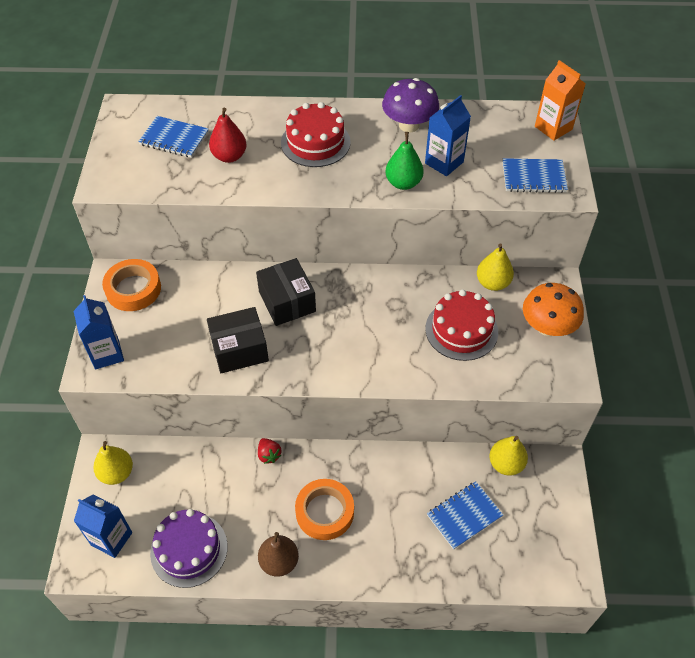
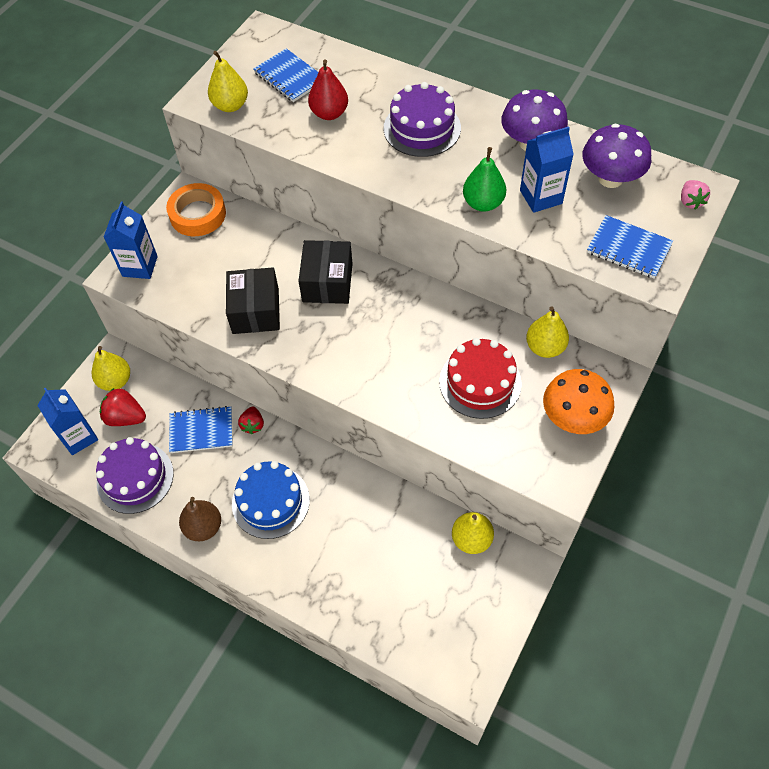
camera: 30 degrees right, 5 degrees up
black box [207,307,269,373] -> black box turned 75 degrees clockwise [226,267,280,334]
red cake [281,102,351,167] -> purple cake [384,82,461,157]
orange tape [295,479,354,540] -> blue cake [232,461,310,539]
blue notebook [427,481,503,550] -> blue notebook moved to [169,406,233,453]
orange carton [535,60,586,141] -> pink strawberry [681,180,710,209]
none -> red strawberry [100,388,146,426]
none -> yellow pear [208,51,248,112]
none -> purple mushroom [582,124,651,188]

